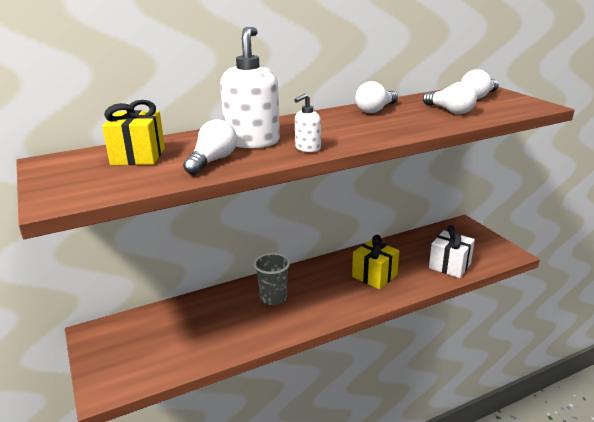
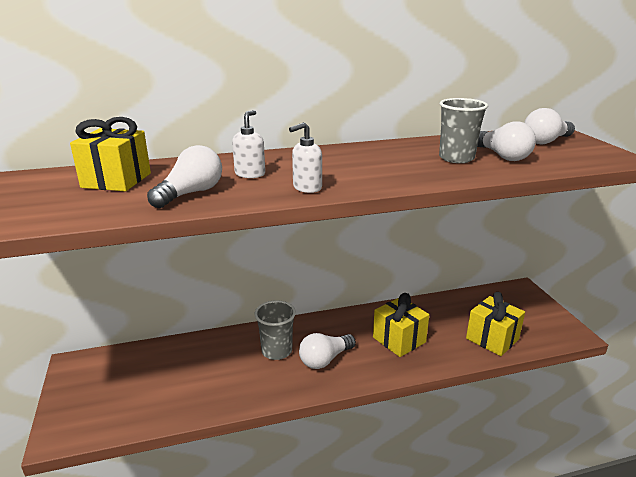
camera: 10 degrees right, 0 degrees up
white soap dispenser [220,27,280,148] -> white soap dispenser [232,110,265,178], size x0.49
white light bulb [355,81,398,113] -> white light bulb moved to [299,333,356,369]
white gift [429,225,475,278] -> yellow gift [466,292,525,356]
none -> grey cup [439,98,488,163]

